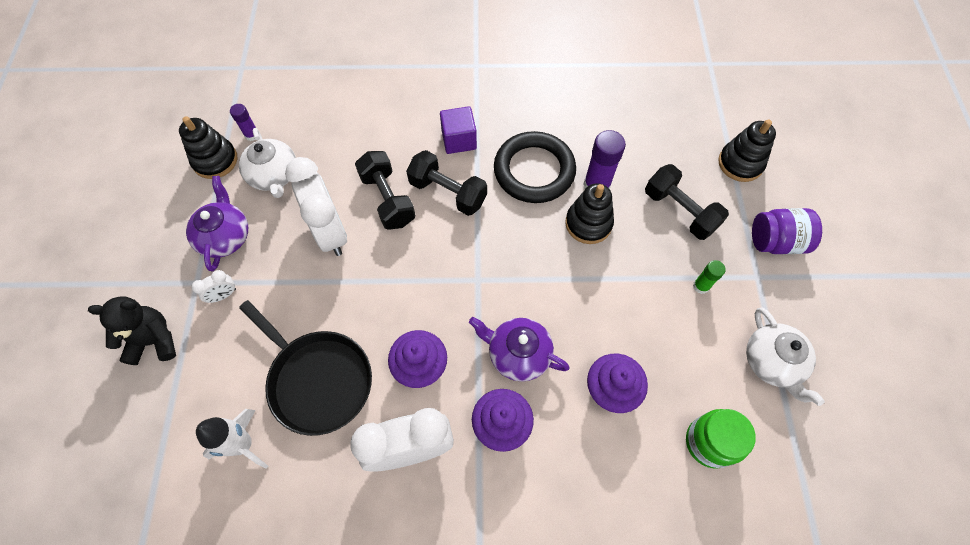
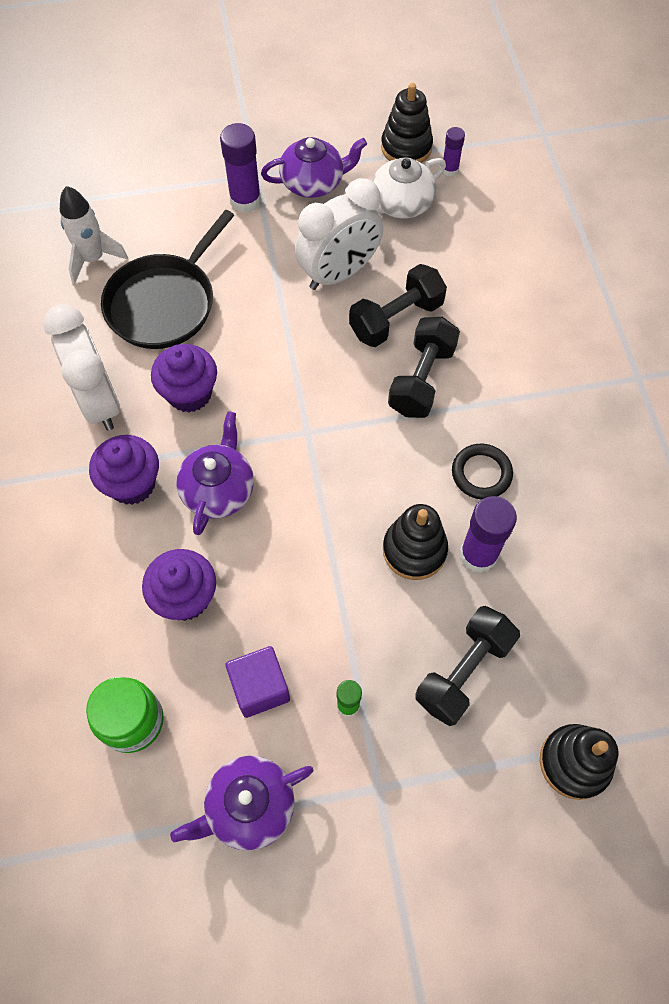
camera: 80 degrees right, 0 degrees up
black teddy bear [88,297,176,365] -> none
white clock [192,270,236,303] -> purple glue stick [220,123,261,213]
purple cube [440,106,477,154] -> purple cube moved to [225,646,290,718]
black ring [494,131,576,203] -> black ring [452,444,513,499], size x0.54
white teapot [746,308,825,406] -> purple teapot [170,756,313,851]
purple jar [752,208,822,254] -> none

